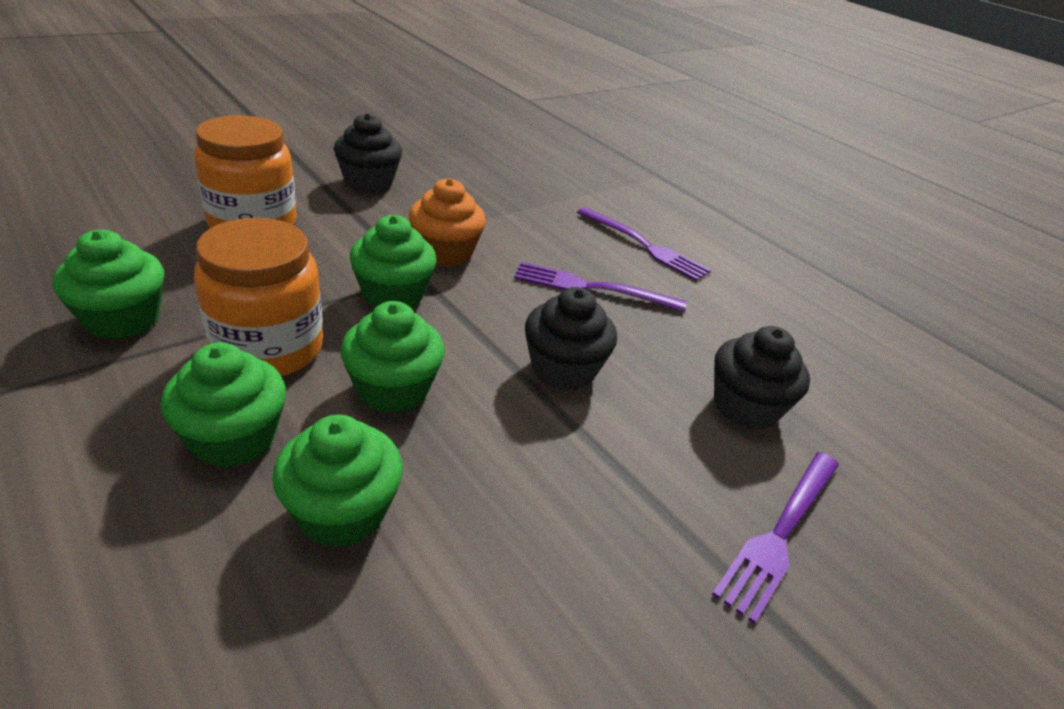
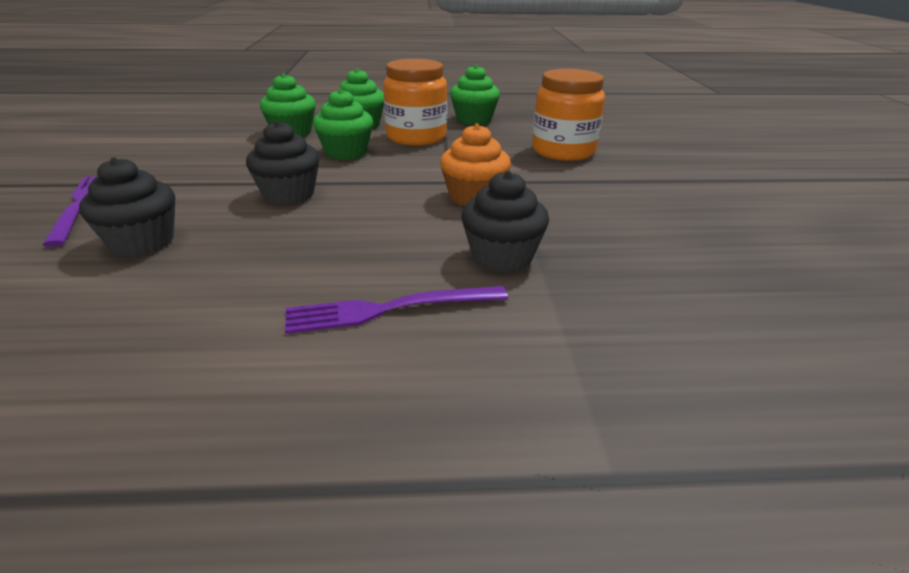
camera: 130 degrees right, 5 degrees down
black cupcake [334,113,402,193] -> black cupcake moved to [461,171,549,273]
green cupcake [350,215,437,308] -> none
purple fork [514,262,686,312] -> none

